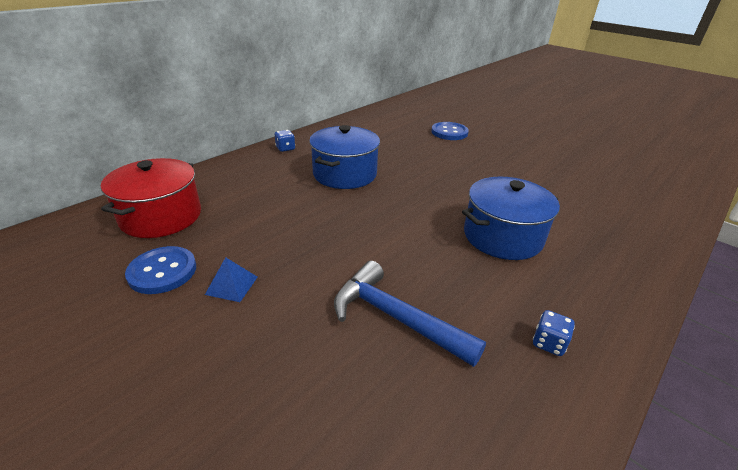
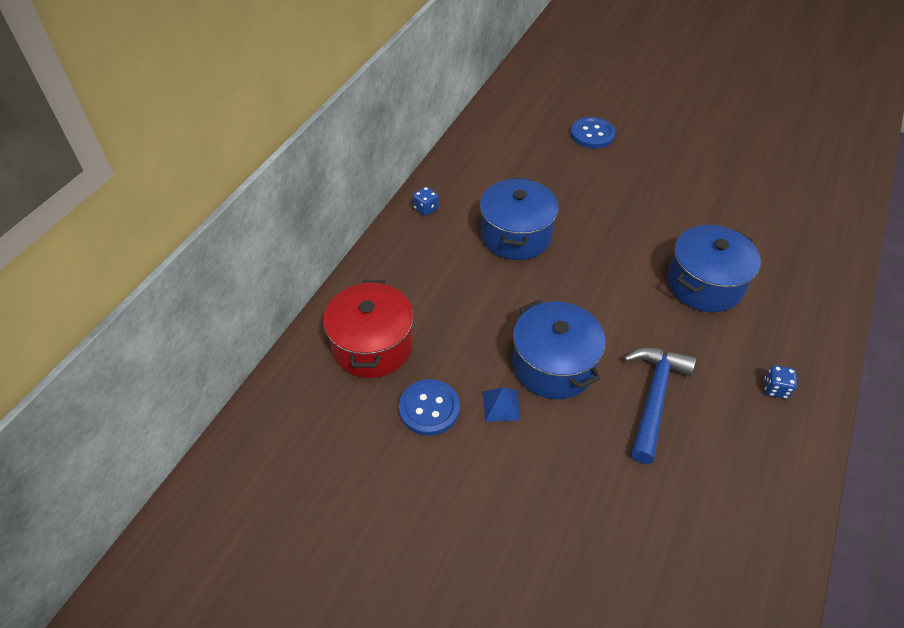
camera: 15 degrees left, 15 degrees up
blue hammer [334,261,486,367] -> blue hammer turned 90 degrees clockwise [624,348,696,464]
none -> blue pot [513,300,606,399]

